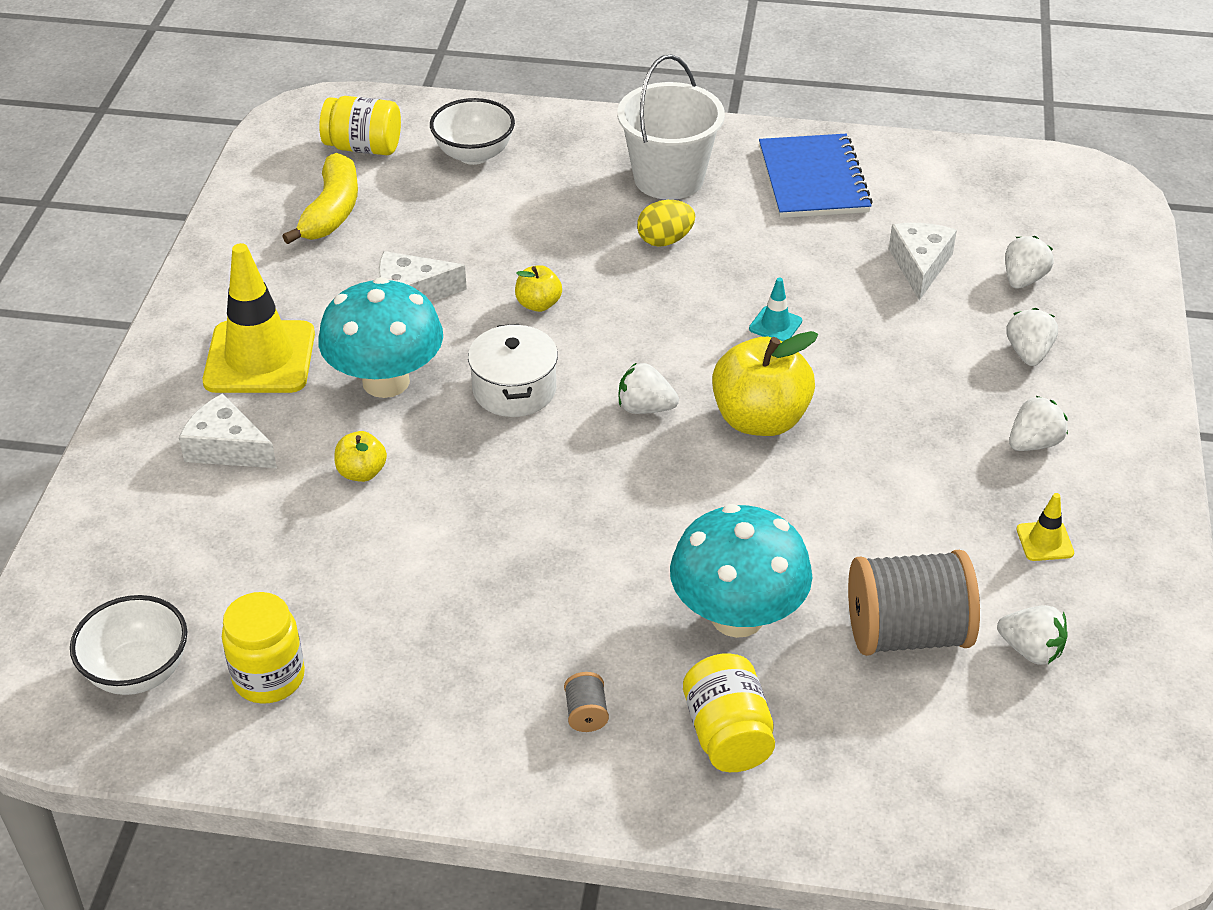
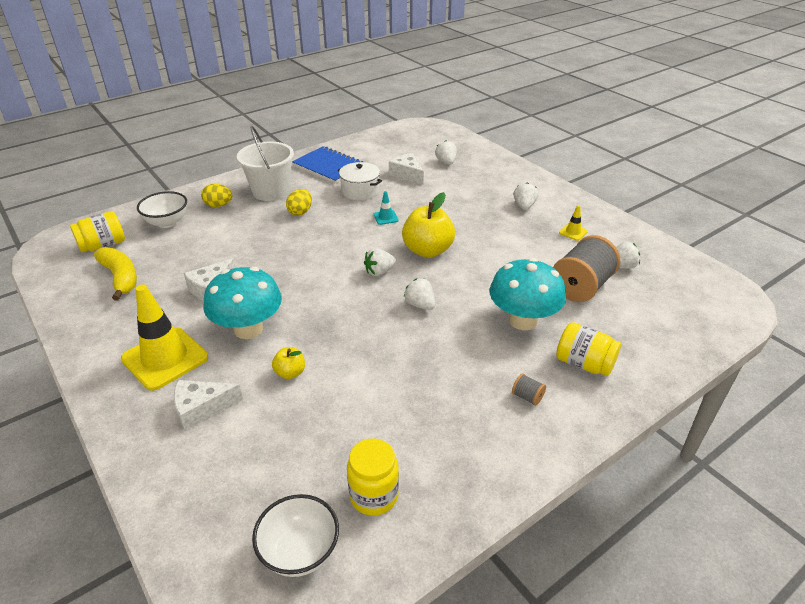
camera: 45 degrees left, 5 degrees down
white pot [468,324,558,417] -> white pot moved to [338,162,382,200]
yellow apple [515,265,562,312] -> none
white strawberry [1007,308,1058,366] -> white strawberry moved to [404,278,435,310]
none -> yellow egg [201,184,232,207]

